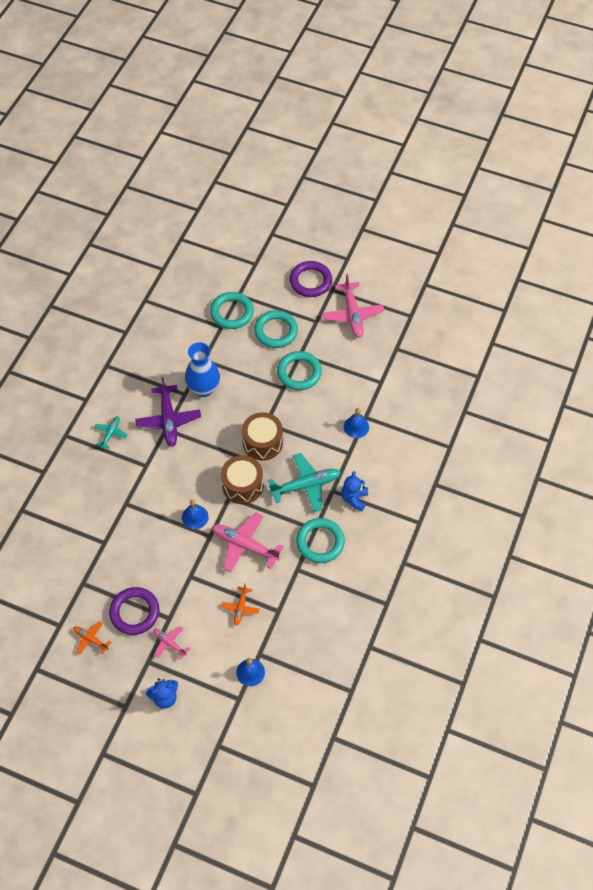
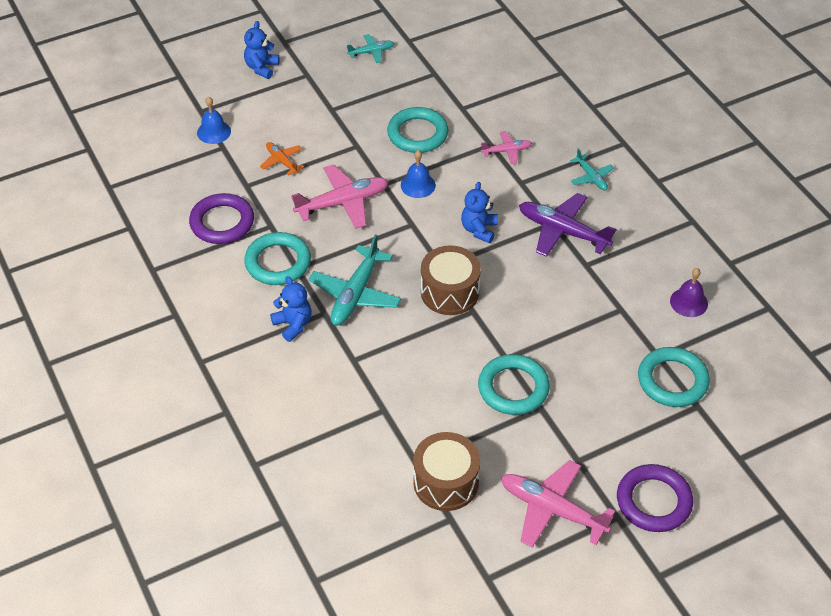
camera: 130 degrees right, 10 degrees down
orange plane [73,621,111,655] -> turquoise plane [347,34,395,63]
purple ring [109,587,160,635] -> purple ring moved to [189,193,254,244]
pink plane [154,626,190,660] -> pink plane moved to [481,131,532,165]
blue vase [185,342,220,397] -> none
brown drum [221,455,263,504] -> brown drum moved to [413,432,480,511]
turquoise ring [254,310,298,348] -> turquoise ring moved to [387,107,448,153]
blue bell [344,408,369,438] -> none
none -> blue teddy bear [461,182,498,243]
none -> purple bell [670,268,708,317]

